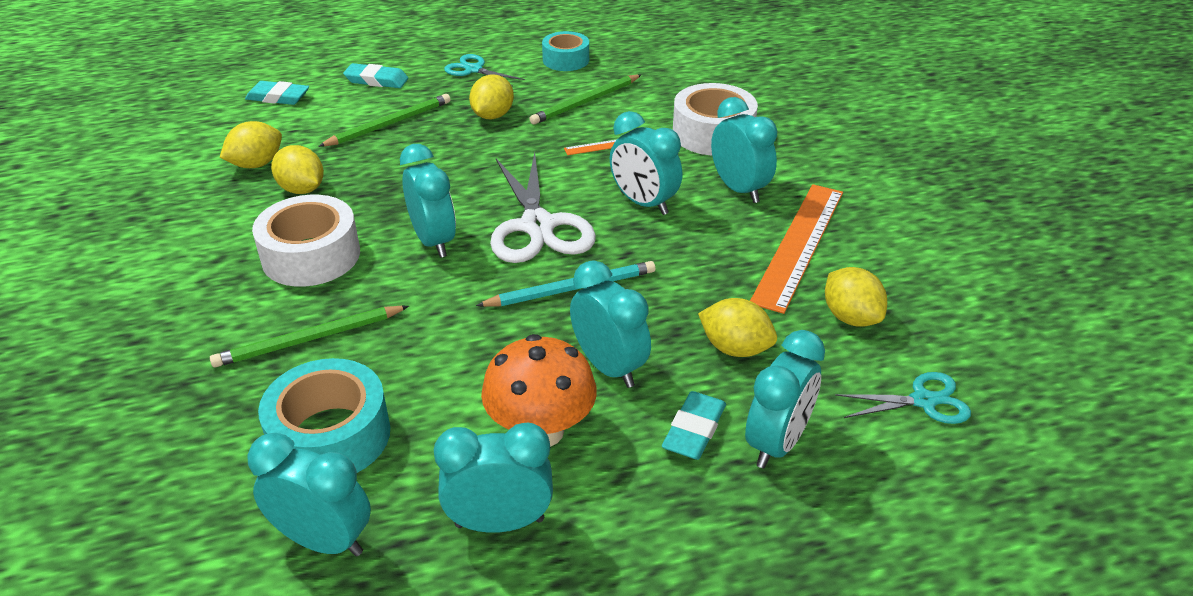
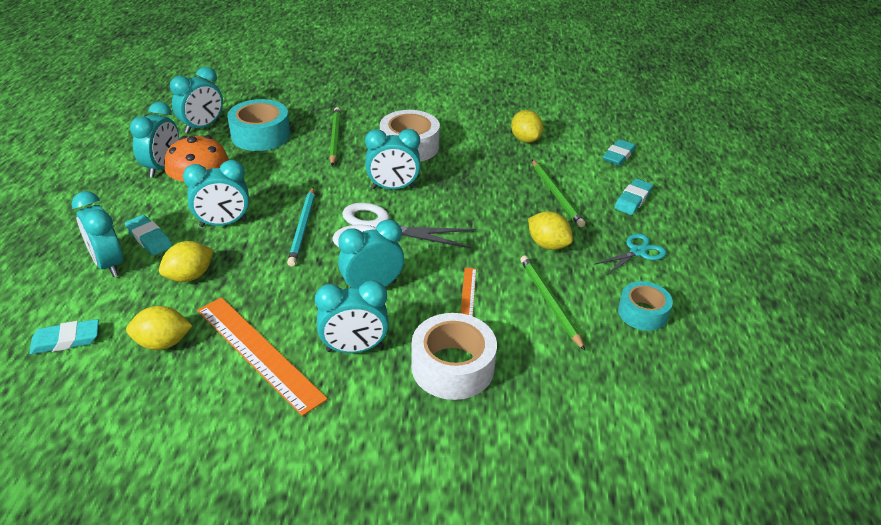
camera: 110 degrees right, 0 degrees up
yellow lemon [271,145,324,194] -> none
turquoise scissors [835,372,971,424] -> turquoise eraser [29,319,99,354]

